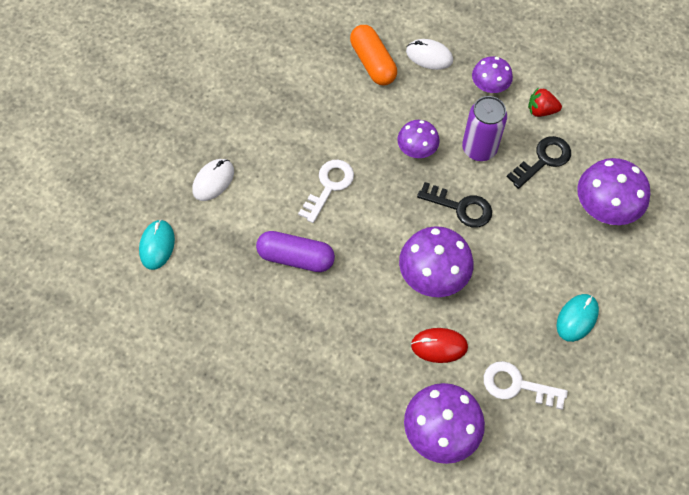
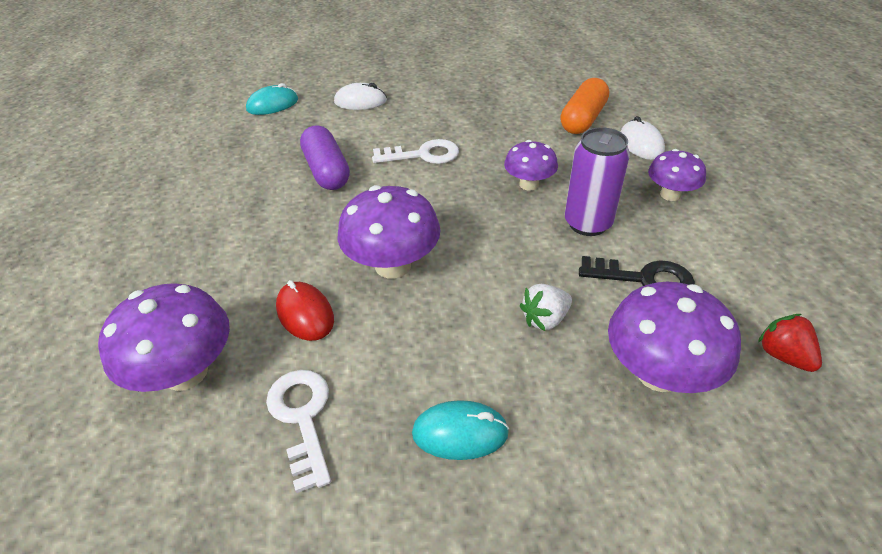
camera: 55 degrees right, 20 degrees down
black key [417,182,492,228] -> none
red strawberry [528,87,562,117] -> red strawberry moved to [758,314,822,372]
none -> white strawberry [520,284,572,331]

